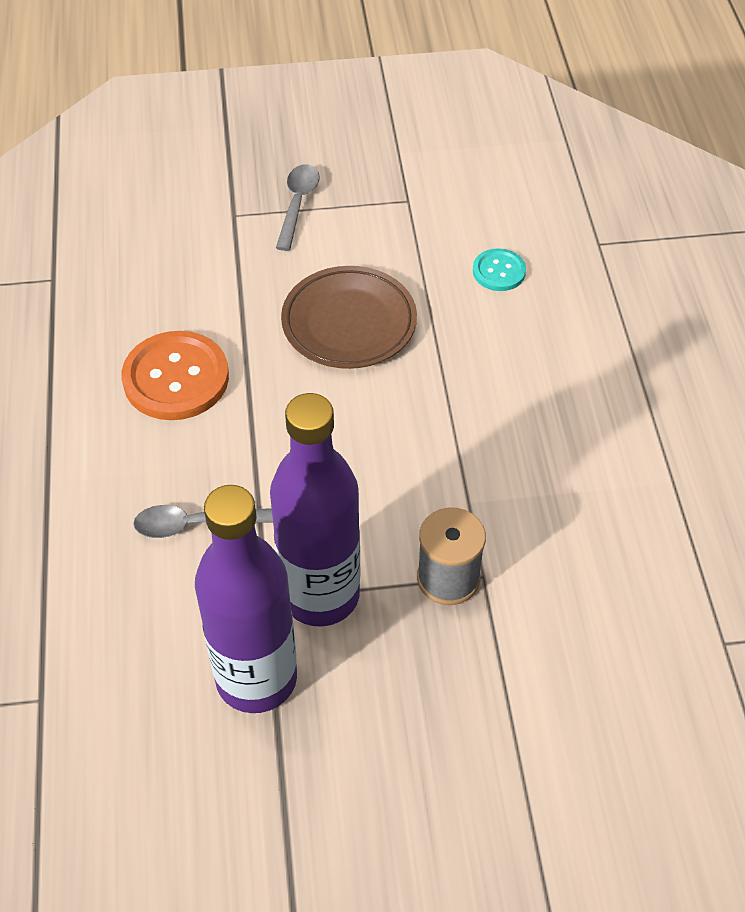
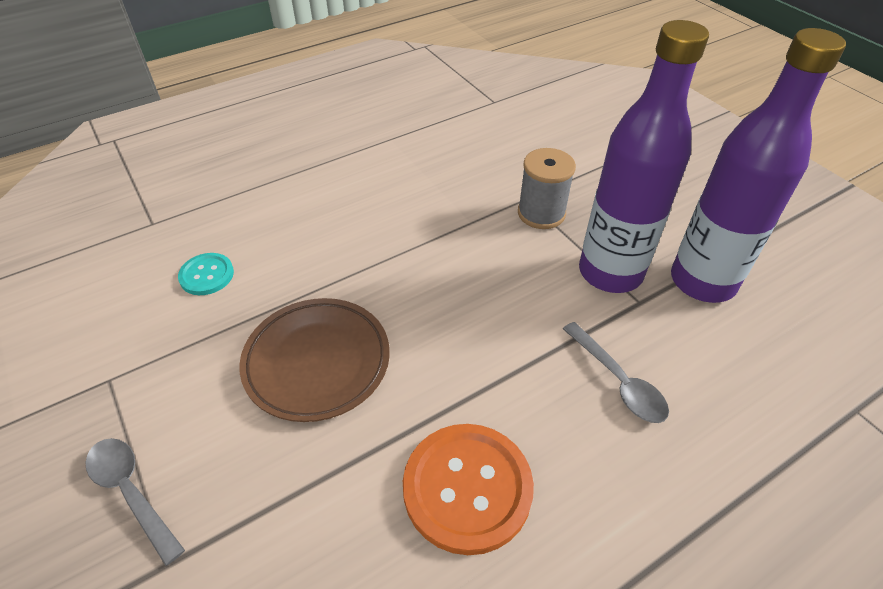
camera: 115 degrees left, 5 degrees down
grey spoon [276,164,320,251] -> grey spoon turned 60 degrees clockwise [86,438,185,566]

